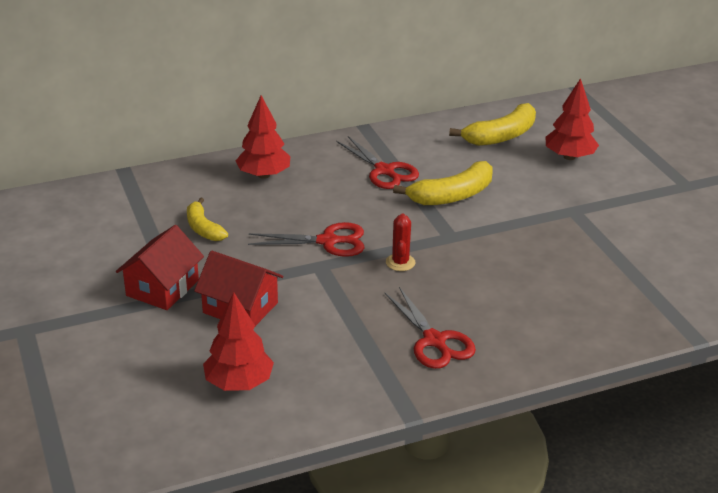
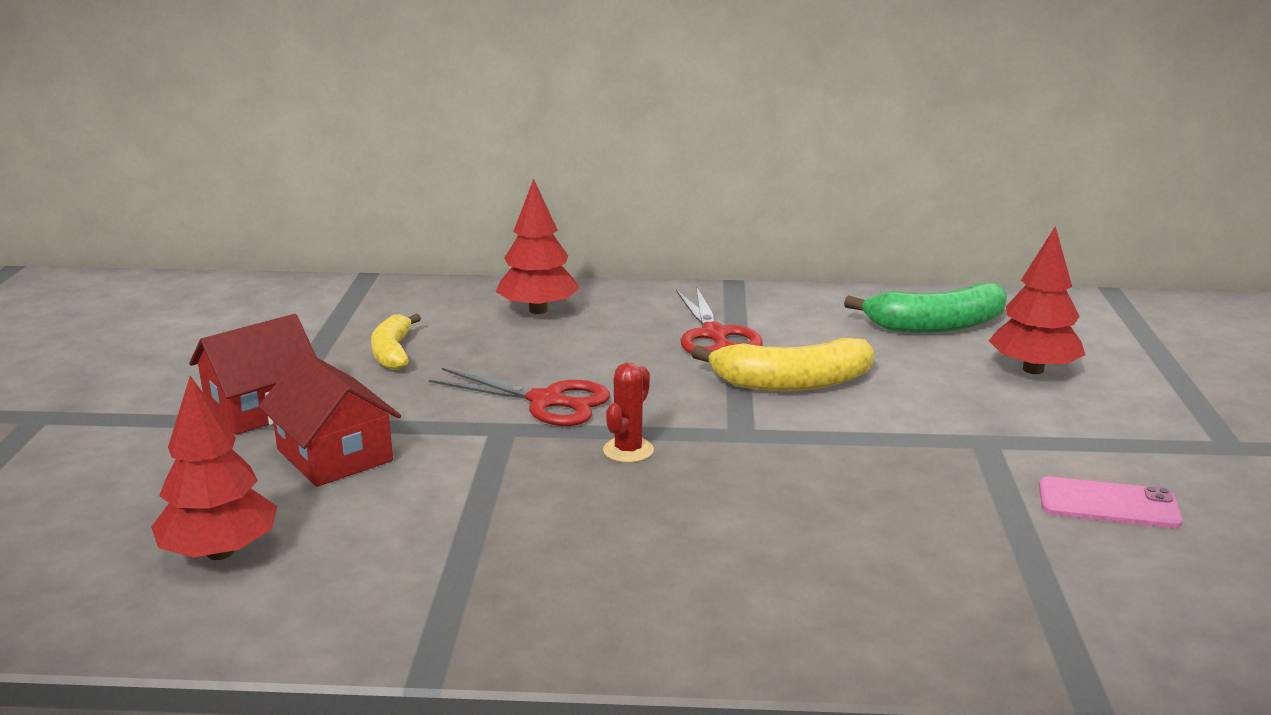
camera: 25 degrees right, 10 degrees down
red scissors [385,287,476,369] -> none
yellow banana [449,103,536,146] -> green banana [844,283,1007,333]
none -> pink phone [1039,476,1183,528]

